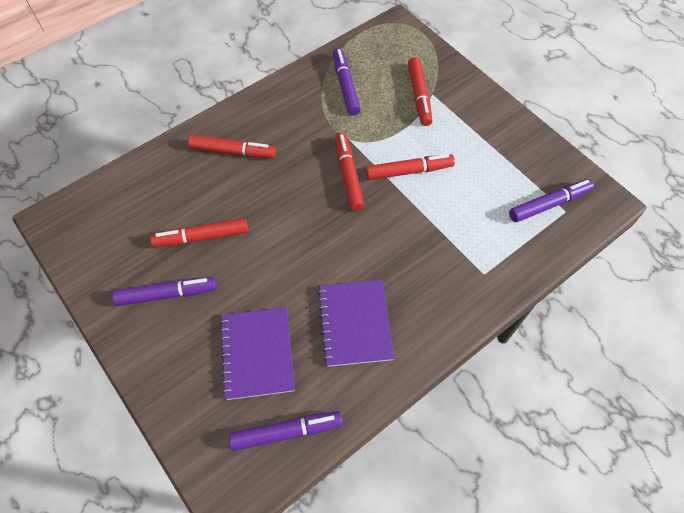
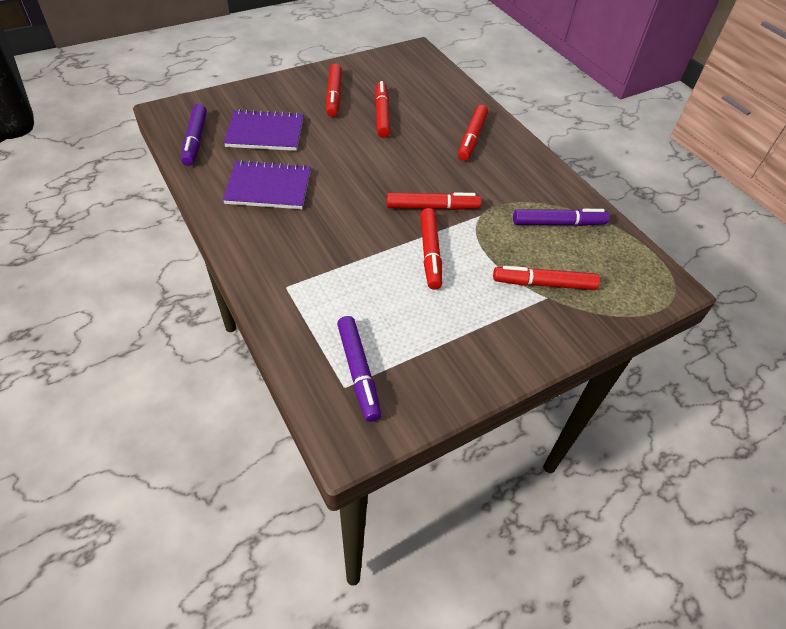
camera: 95 degrees right, 10 degrees down
purple marker [112,277,217,306] -> red marker [326,63,342,117]

